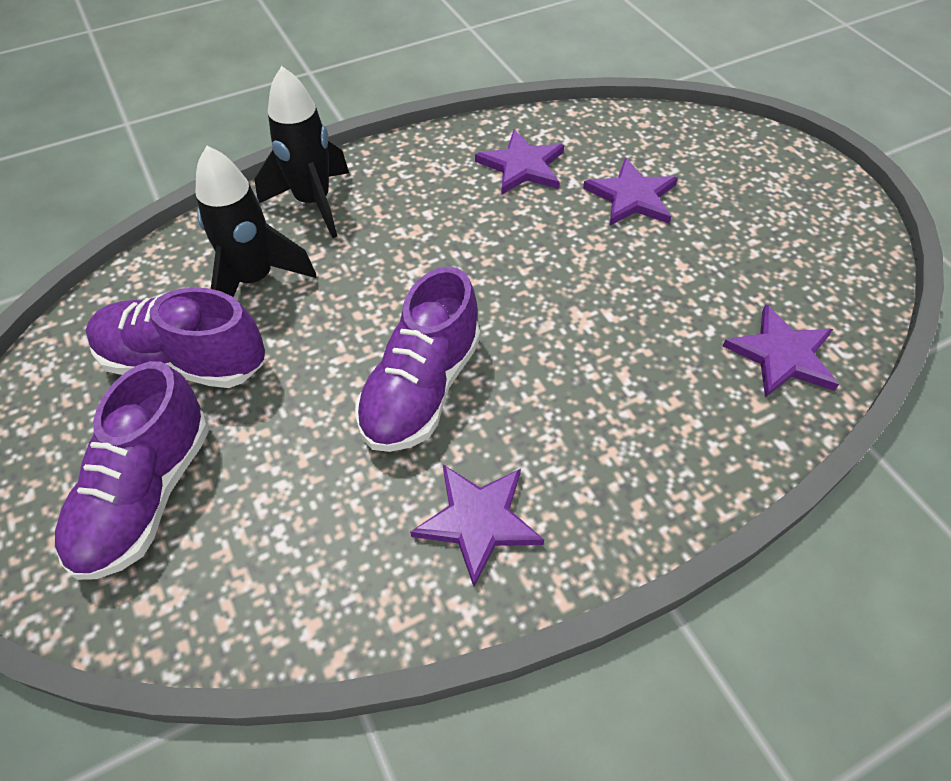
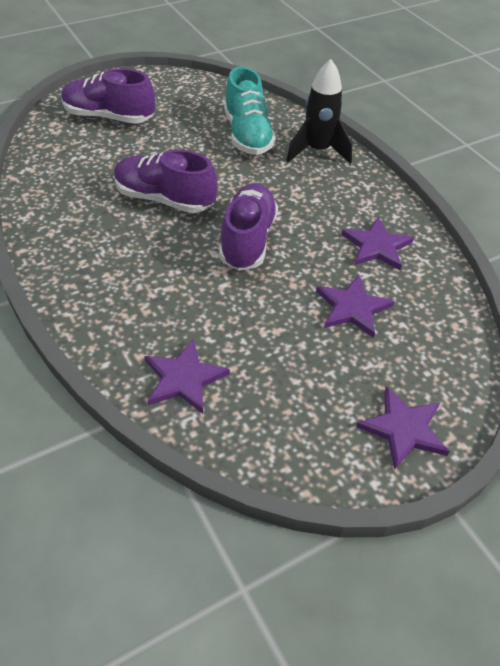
camera: 85 degrees right, 5 degrees down
purple shoe [85,287,265,388] -> purple shoe moved to [219,183,278,271]
black rocket [196,146,316,297] -> turquoise shoe [224,67,276,155]
purple star [410,464,544,587] -> purple star moved to [356,386,450,470]

